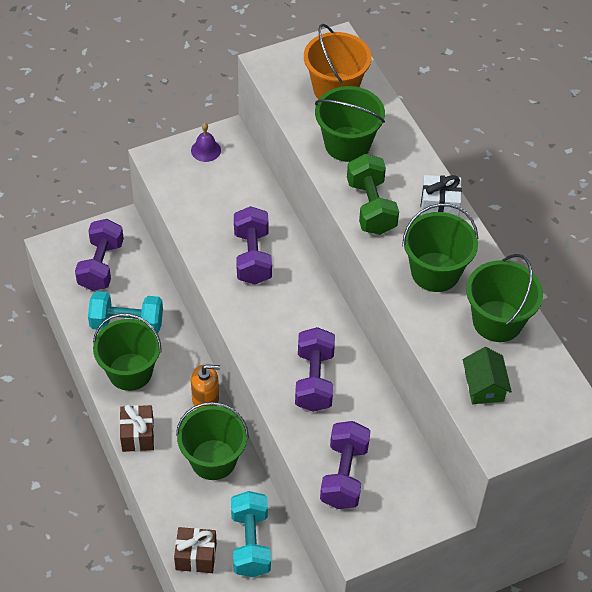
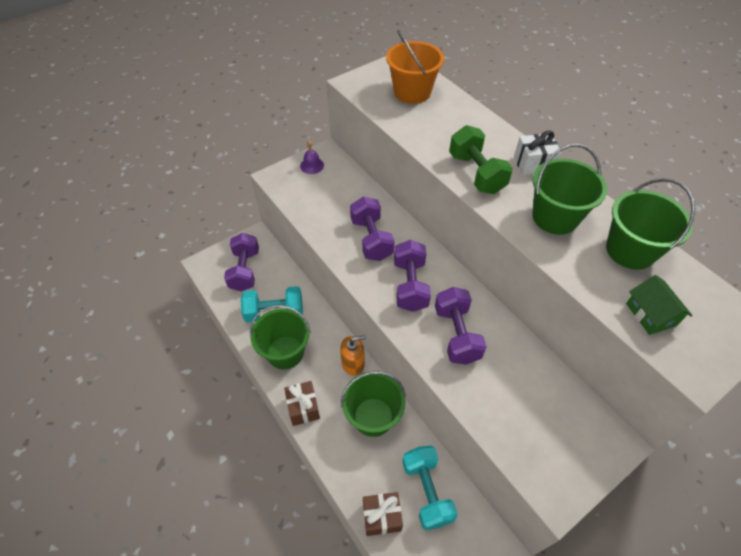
camera: 10 degrees left, 0 degrees up
green bucket [315,86,385,162] -> none
purple dumbbell [320,421,371,509] -> purple dumbbell moved to [394,240,431,312]

